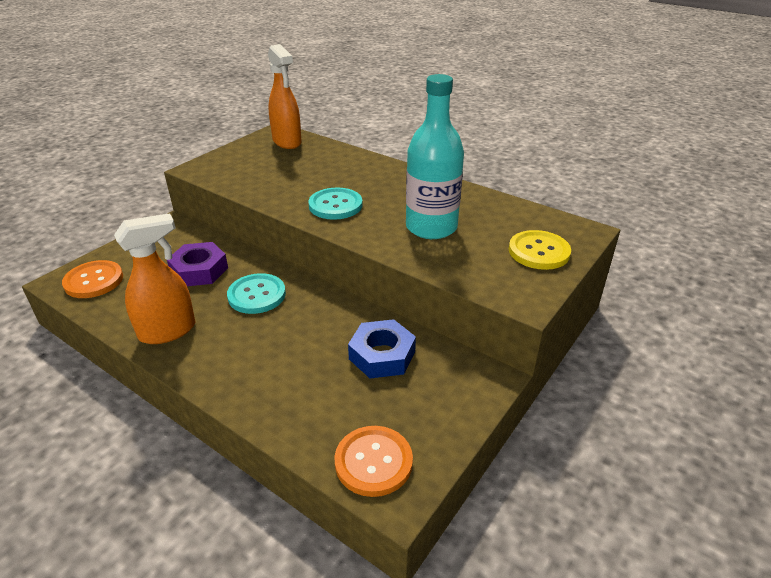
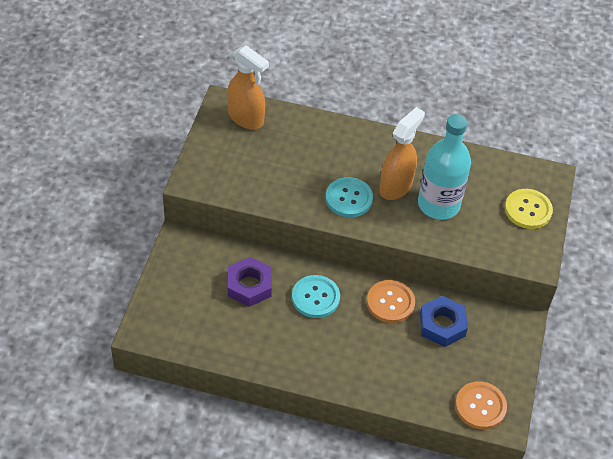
camera: 25 degrees left, 15 degrees up
orange button [62,260,123,298] -> orange button moved to [367,280,415,323]
orange spray bottle [114,213,195,344] -> orange spray bottle moved to [379,107,425,200]

